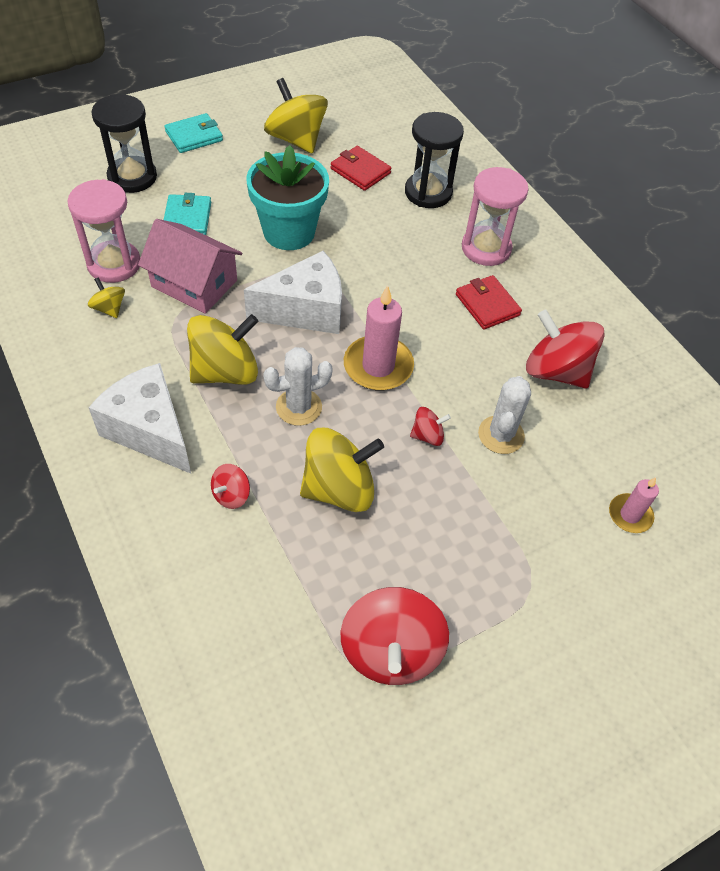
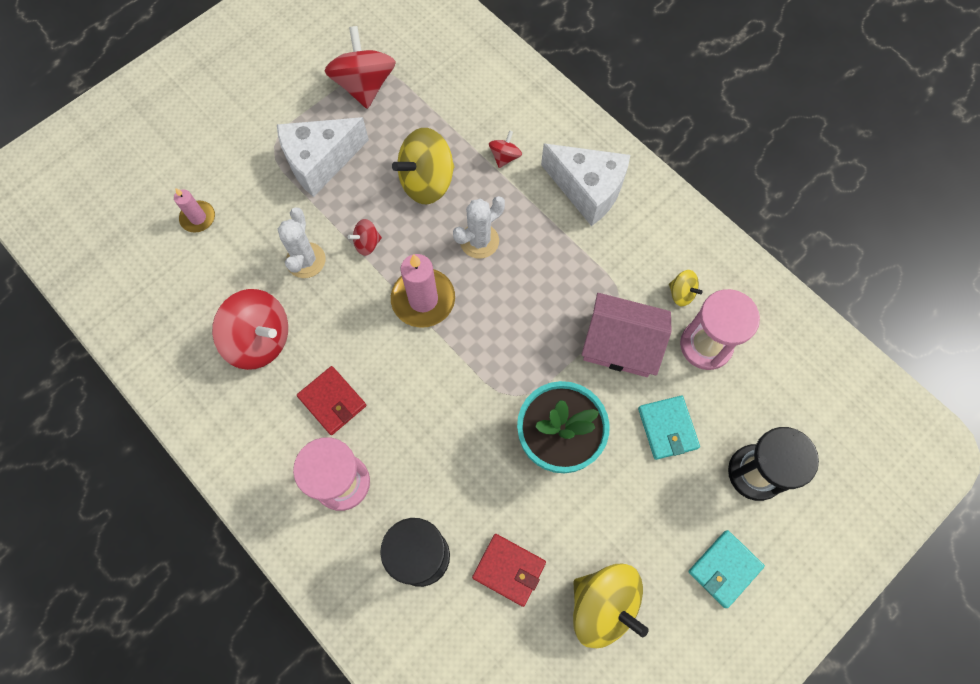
camera: 170 degrees right, 15 degrees up
yellow spinning top [187,314,258,385] -> none
white cheese [244,251,342,334] -> white cheese moved to [277,117,369,197]

